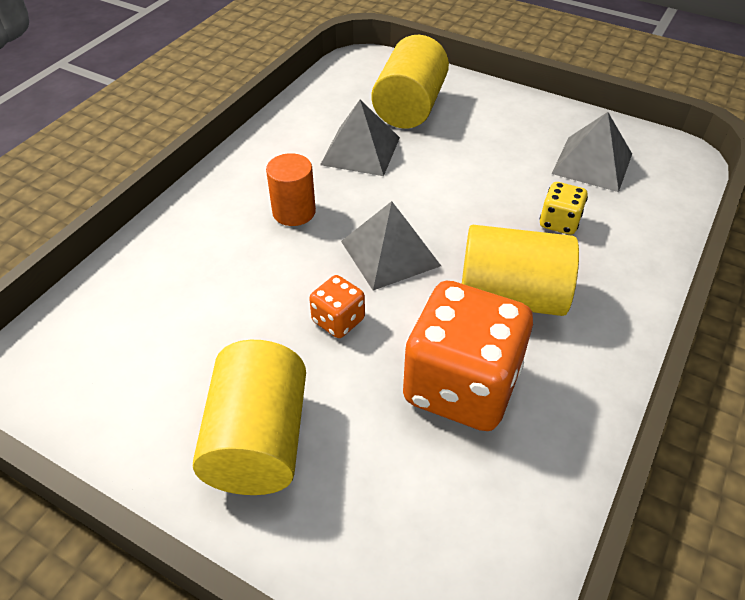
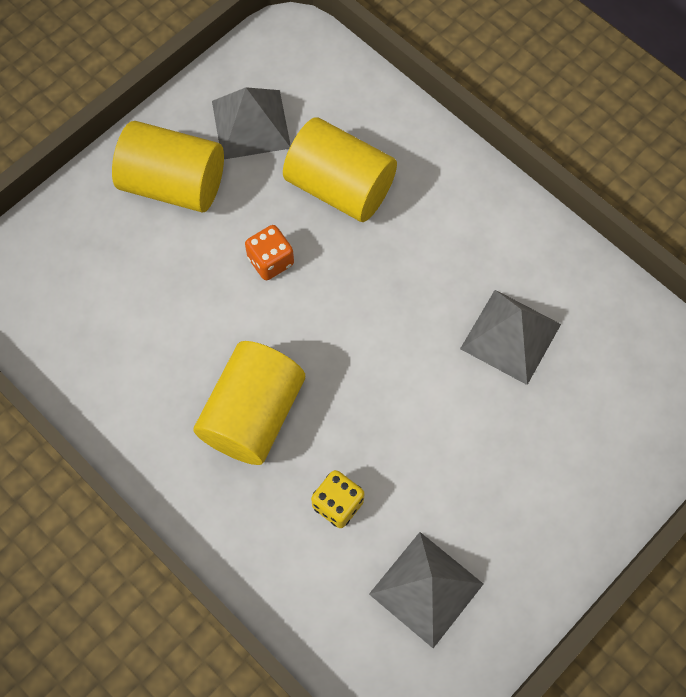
camera: 105 degrees right, 20 degrees up
orange cylinder [266,153,316,226] -> none
grey pyramid [341,201,441,290] -> grey pyramid moved to [212,87,291,159]
yellow cylinder [371,35,449,129] -> yellow cylinder moved to [283,117,397,222]
orange dice [403,281,533,431] -> none

